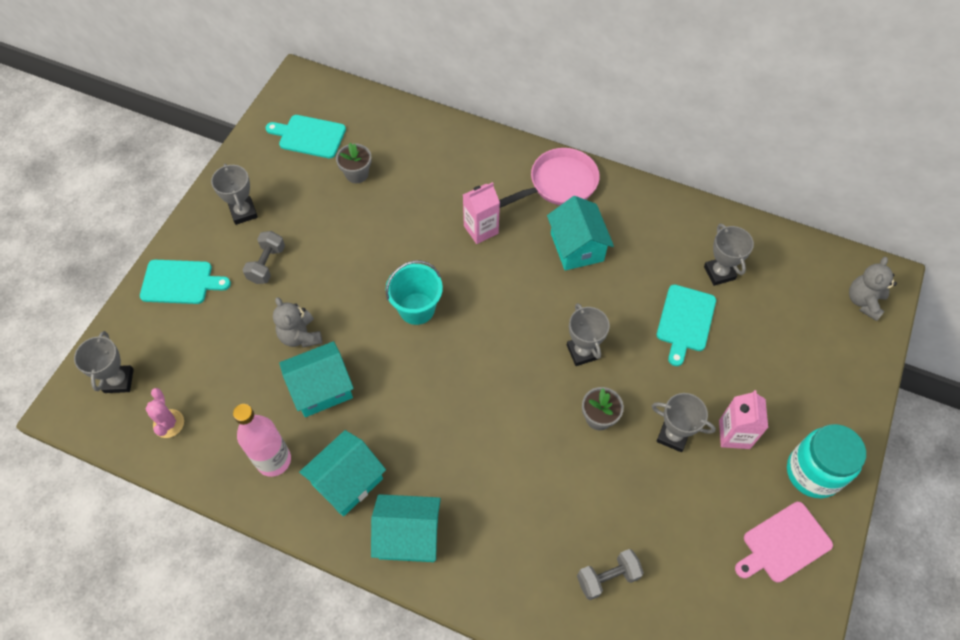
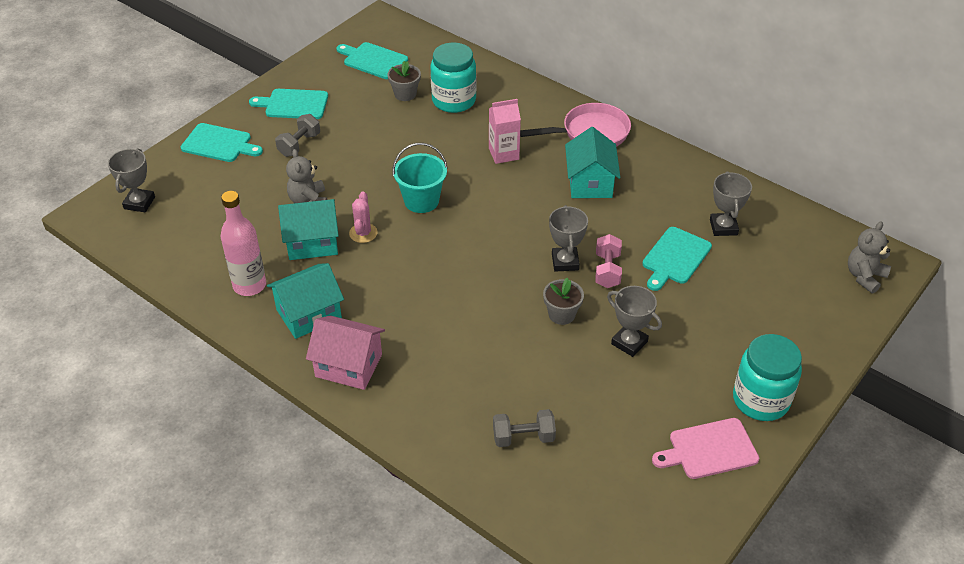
camera: 15 degrees right, 15 degrees down
pink cactus [146,388,184,438] -> pink cactus moved to [349,191,377,243]
grey trophy [211,164,258,225] -> turquoise cutting board [249,89,328,119]
turquoise house [371,494,441,562] -> pink house [306,315,385,390]
pink carton [719,390,768,449] -> none
none -> turquoise jar [430,43,476,113]
none -> pink dumbbell [595,234,622,288]

